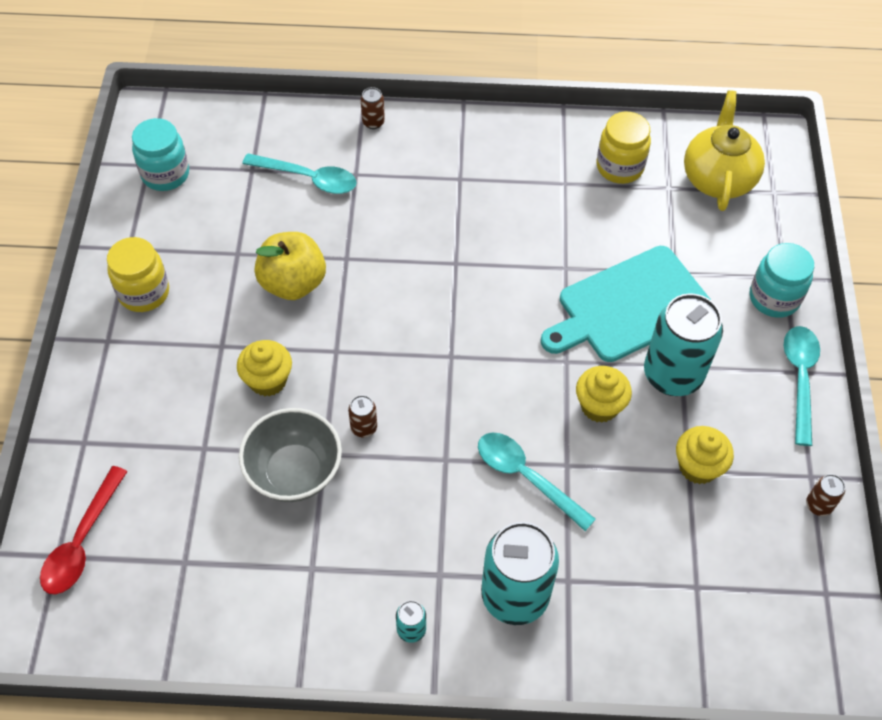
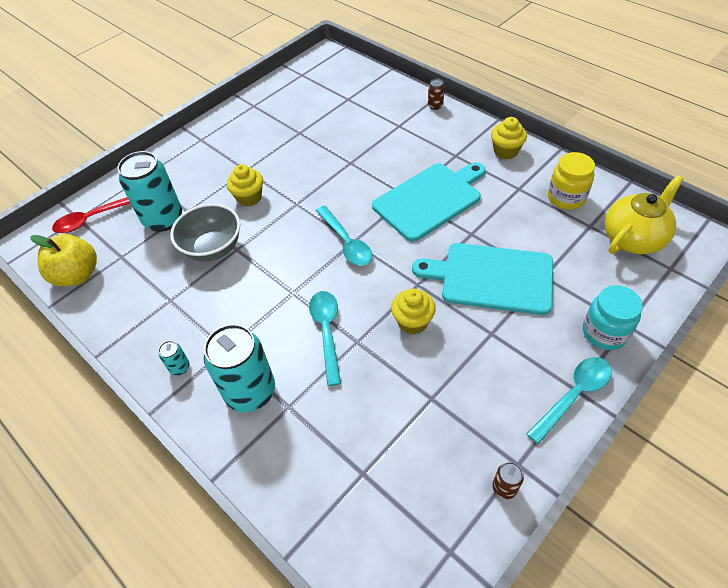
camera: 45 degrees right, 5 degrees down
yellow jar [107,237,169,312] -> none
turquoise jar [132,118,189,191] -> none
turquoise spoon [242,153,357,194] -> turquoise spoon moved to [316,205,373,266]
yellow apple [254,232,326,300] -> yellow apple moved to [30,234,97,286]
brown can [348,395,377,437] -> none
turquoise can [644,293,723,396] -> turquoise can moved to [118,151,182,232]
yellow cupcake [676,426,734,484] -> yellow cupcake moved to [491,117,527,159]
none -> turquoise cutting board [372,162,486,242]

